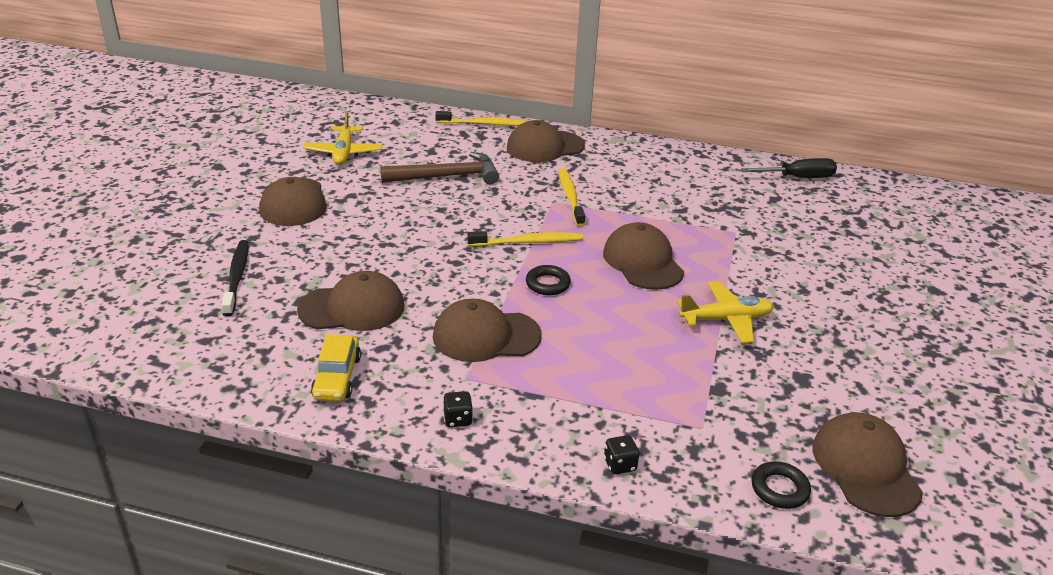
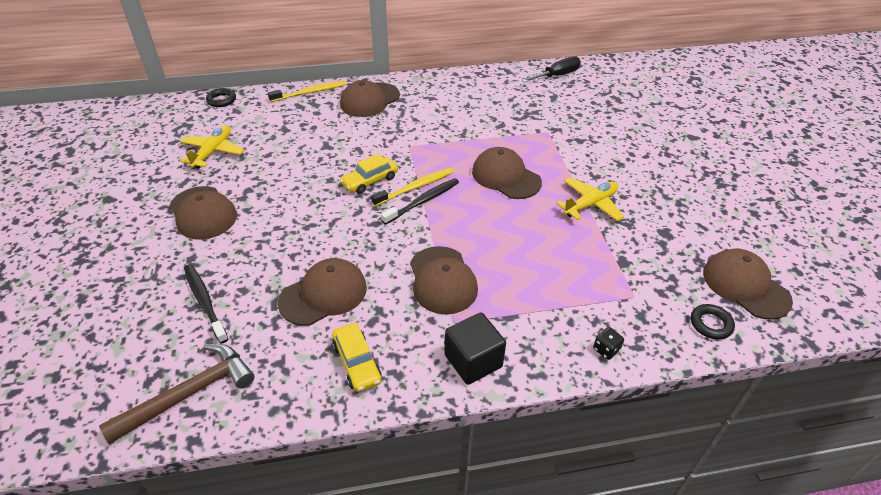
camera: 25 degrees left, 10 degrees up
yellow plane [303,111,383,165] -> yellow plane turned 135 degrees counterclockwise [180,125,245,169]
brown hammer [380,152,499,184] -> brown hammer moved to [99,344,255,444]
brown cap [433,299,542,362] -> brown cap turned 75 degrees counterclockwise [410,246,478,315]
black dice [443,391,473,427] -> black cube [445,312,506,385]
black ring [526,265,571,295] -> black ring moved to [206,88,236,107]
yellow toothbrush [558,168,585,226] -> none
none -> yellow car [340,153,398,194]
none -> black toothbrush [381,178,459,225]

